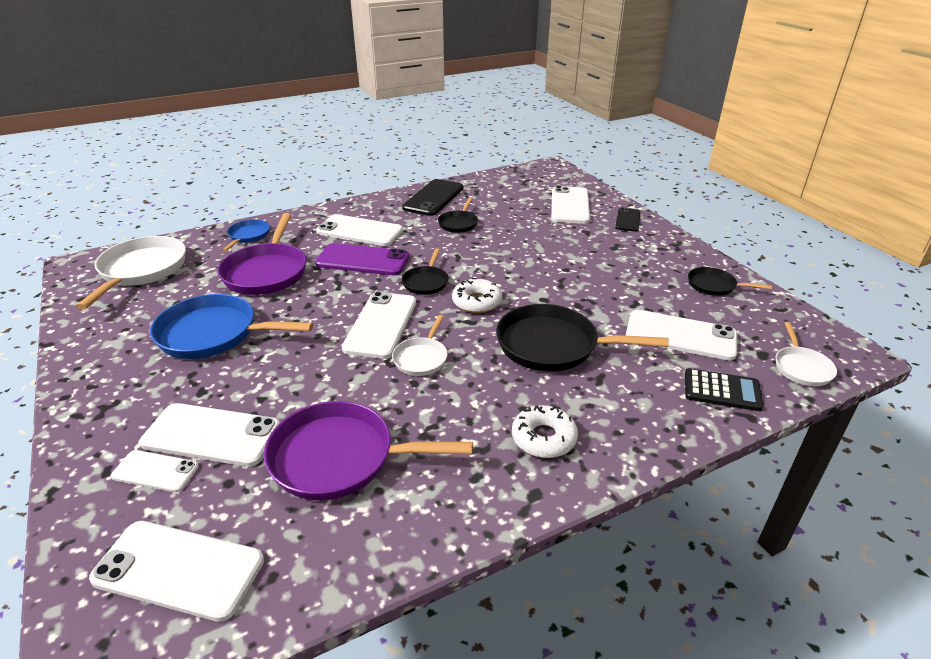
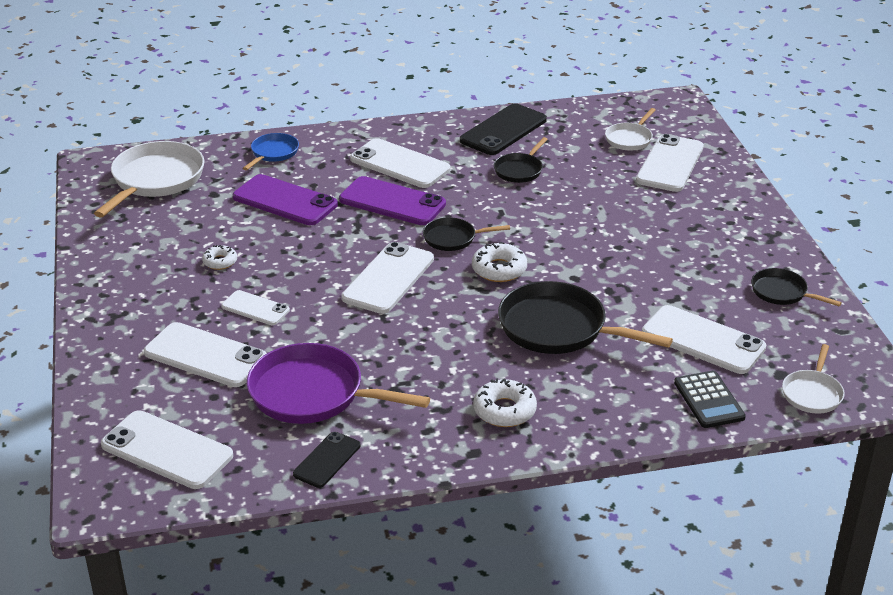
camera: 15 degrees right, 0 degrees up
white phone [111,450,199,492] -> white phone moved to [221,290,290,325]
blue pan [150,294,313,359] -> white donut [202,245,237,270]
purple pan [217,213,306,295] -> purple phone [233,174,338,225]
white pan [392,315,448,376] -> white pan moved to [605,108,655,151]
black pan [402,248,448,295] -> black pan turned 60 degrees clockwise [423,217,510,251]
black phone [615,207,641,232] -> black phone moved to [293,432,360,488]
black calculator [685,368,764,411] -> black calculator turned 45 degrees clockwise [674,371,746,428]

